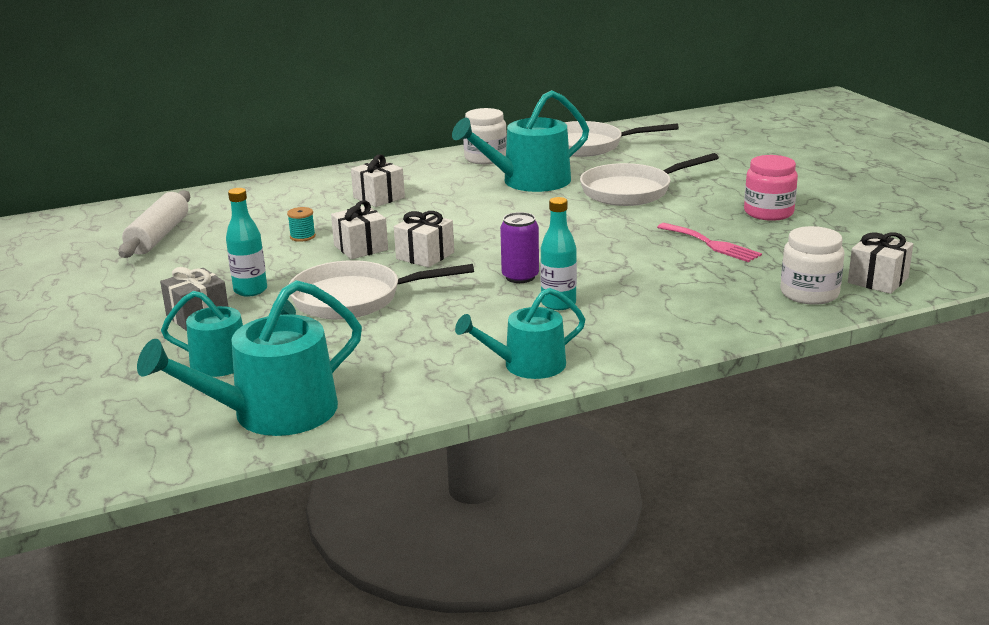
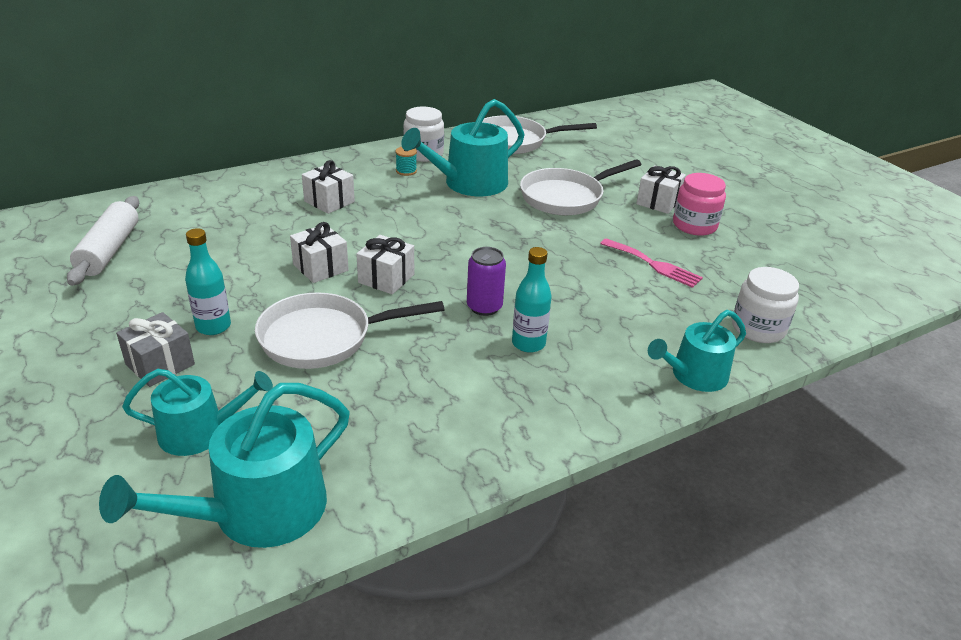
camera: 10 degrees left, 10 degrees up
turquoise spool [287,207,316,242] -> turquoise spool moved to [396,147,417,176]
turquoise watering can [455,288,585,379] -> turquoise watering can moved to [648,310,746,392]
white gift [848,232,913,294] -> white gift moved to [636,166,686,214]

